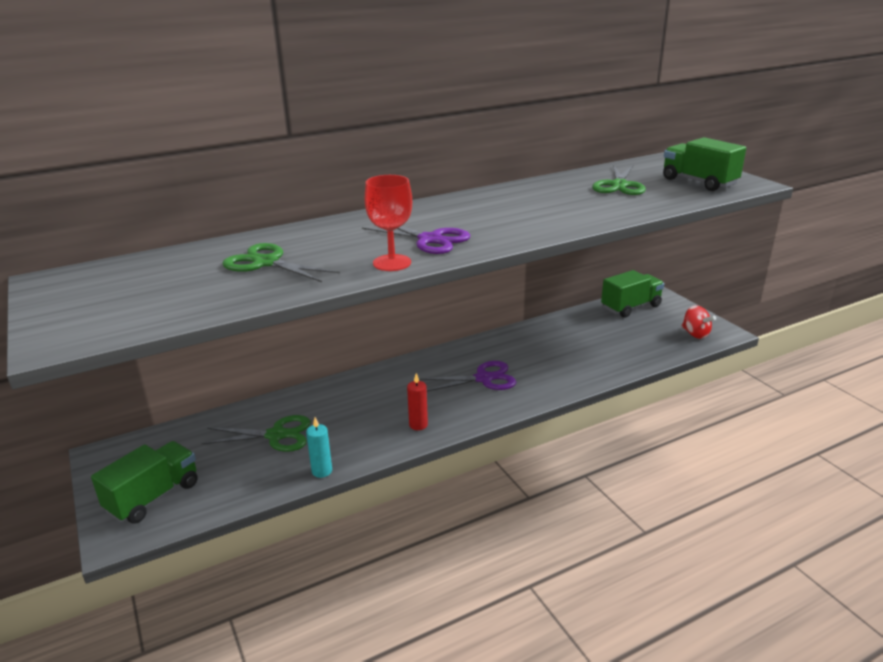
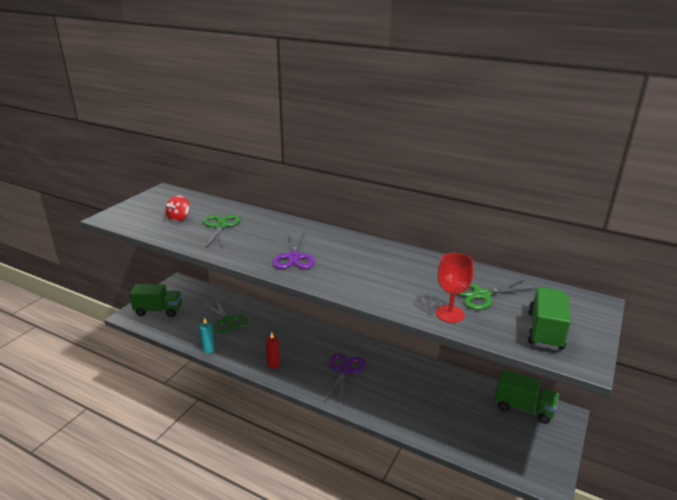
camera: 55 degrees right, 0 degrees up
red goblet [365,175,412,271] -> red goblet moved to [436,253,474,323]
purple scissors [419,361,516,391] -> purple scissors turned 120 degrees counterclockwise [325,354,366,404]
red spinning top [681,305,716,339] -> red spinning top moved to [165,195,190,222]

